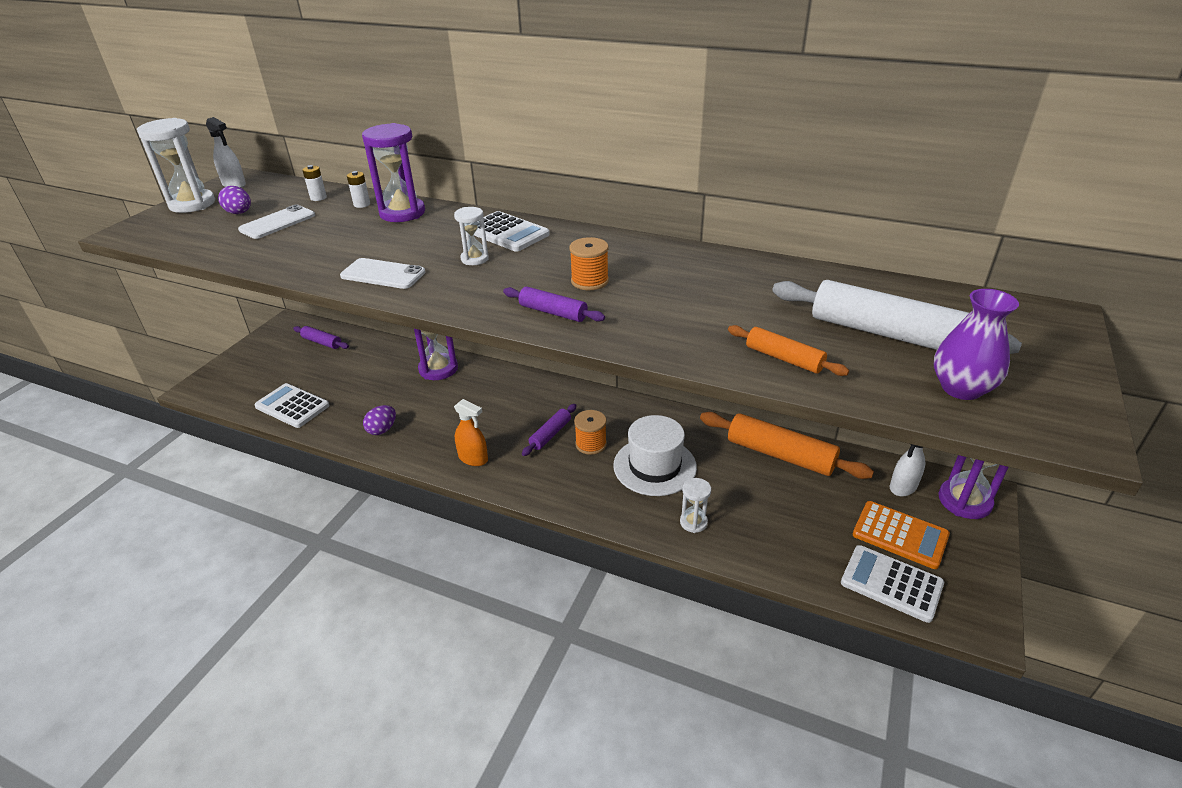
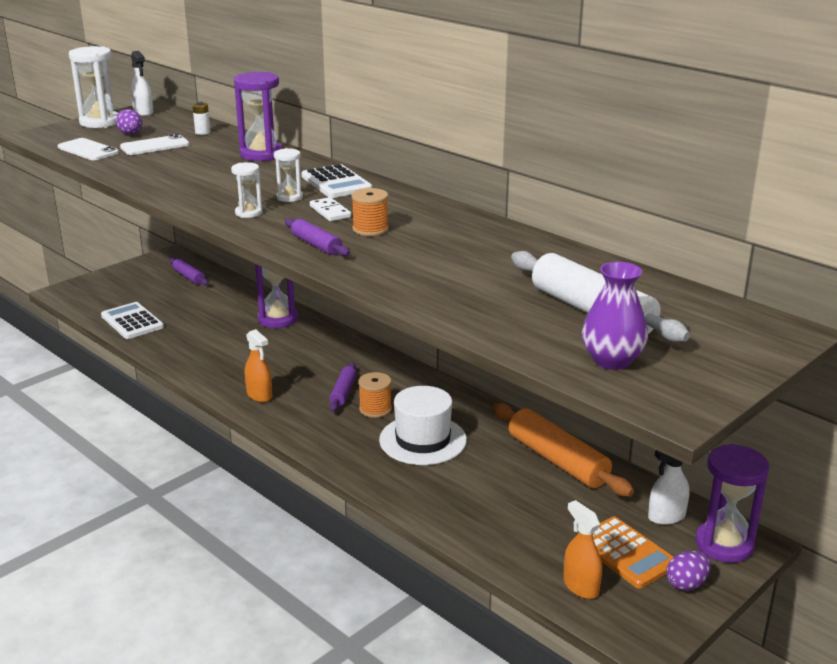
camera: 20 degrees right, 10 degrees down
white phone [340,258,426,289] -> white phone moved to [57,138,119,160]
white battery [347,171,370,208] -> none
purple egg [363,405,396,435] -> purple egg moved to [666,551,711,591]
purple rolling pin [522,404,577,456] -> purple rolling pin turned 45 degrees counterclockwise [329,362,357,412]
white hourglass [680,478,711,533] -> white hourglass moved to [231,162,262,218]
orange rolling pin [728,325,849,376] -> none
white calculator [841,545,944,623] -> orange spray bottle [563,500,602,599]
none -> white domino [310,197,351,221]

